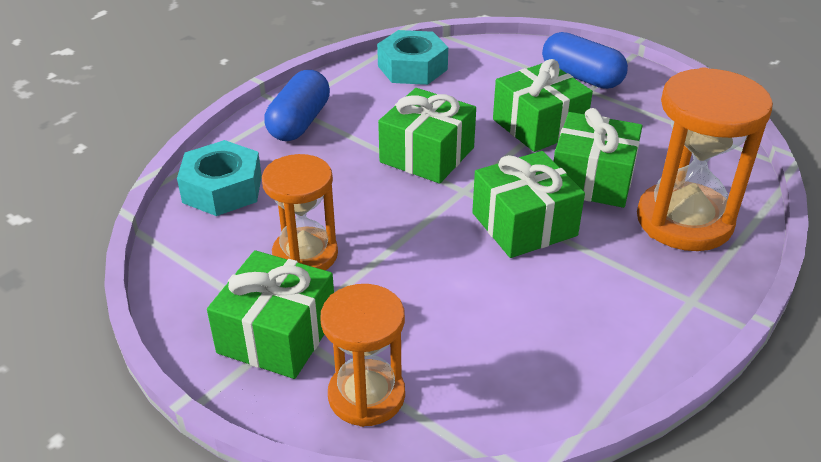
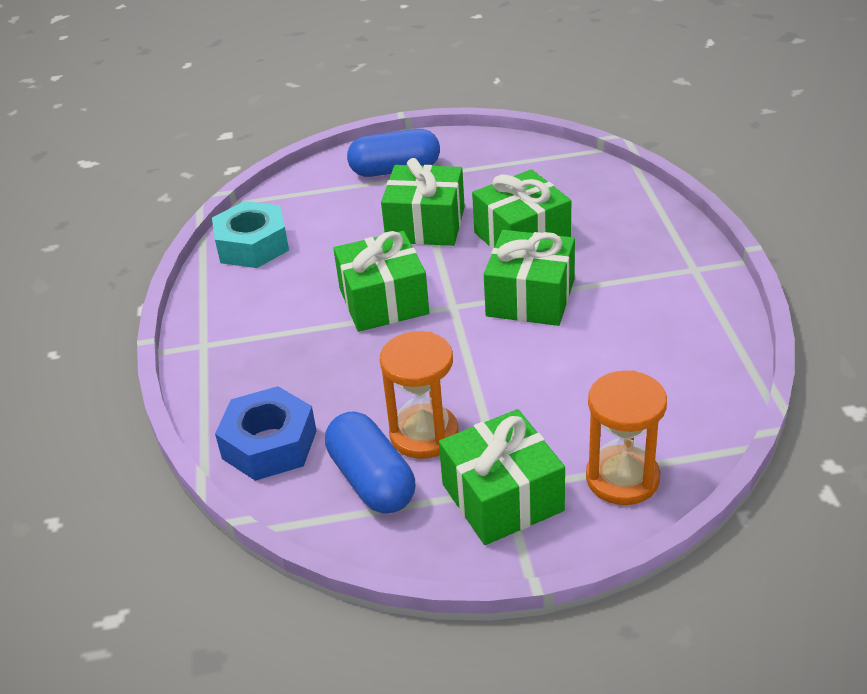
camera: 45 degrees left, 0 degrees up
turquoise nut [177,140,262,216] -> blue nut [215,386,317,481]
blue capsule [264,70,330,141] -> blue capsule moved to [325,412,415,514]
orange hourglass [637,67,773,251] -> none

